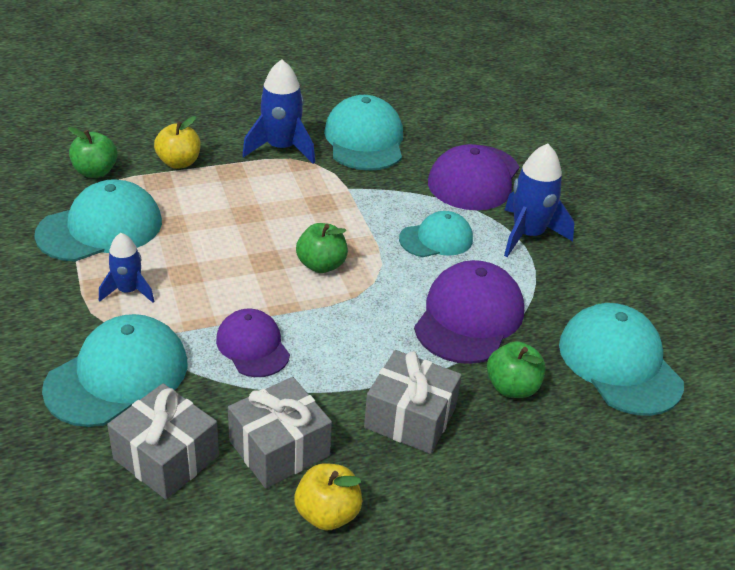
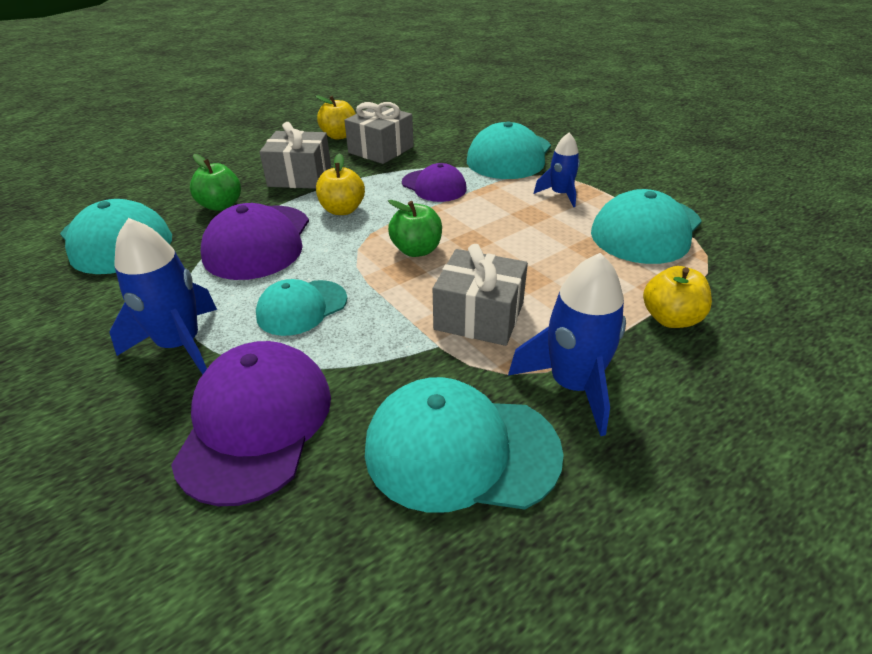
camera: 165 degrees right, 0 degrees up
green apple [68,127,118,178] -> none
grey gift [107,383,219,499] -> grey gift moved to [433,244,528,346]
turquoise cap [324,95,403,171] -> turquoise cap turned 120 degrees clockwise [365,377,564,513]
none -> yellow apple [316,153,365,215]

